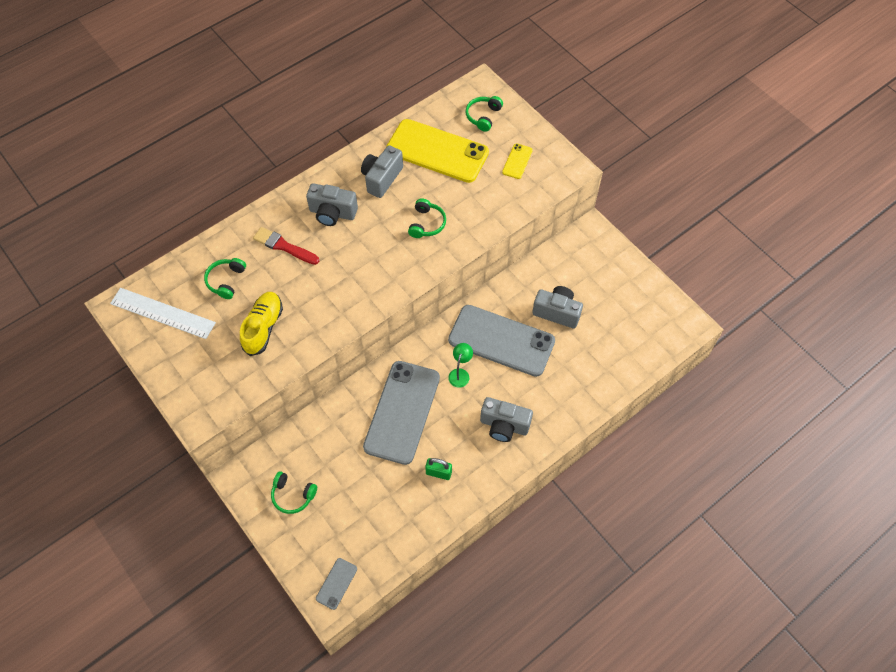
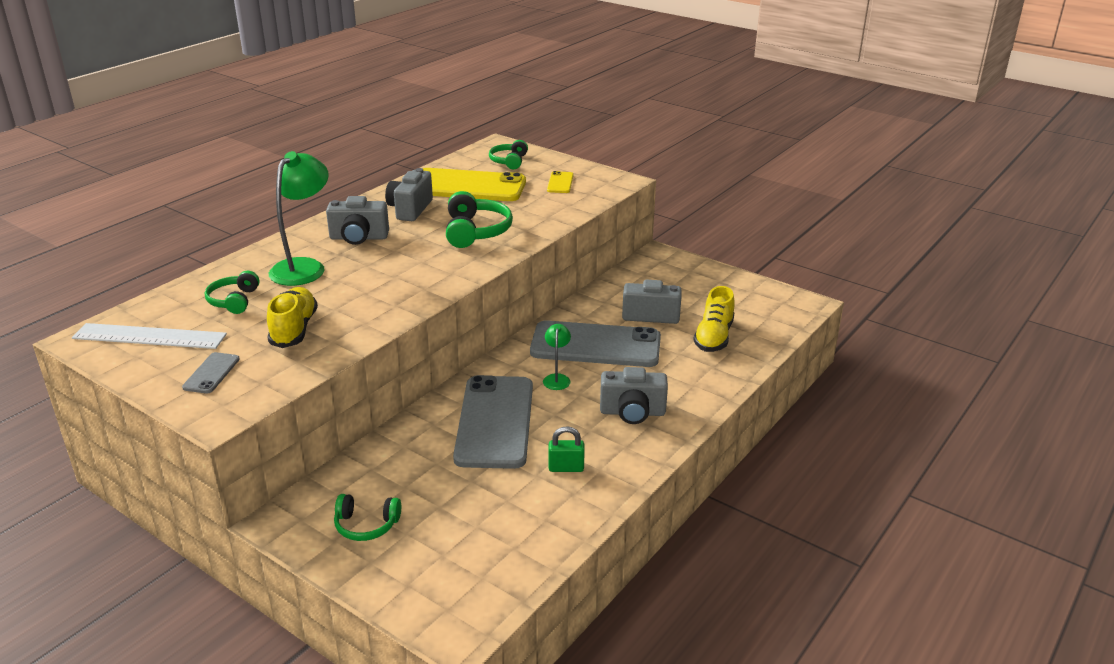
camera: 15 degrees left, 30 degrees down
red brush [253,227,319,265] -> green lamp [269,151,329,286]
grey phone [316,558,357,610] -> grey phone moved to [182,352,240,393]
green headphones [408,198,446,238] -> green headphones [446,191,513,248], size x1.57
none -> yellow shoe [693,286,735,352]

